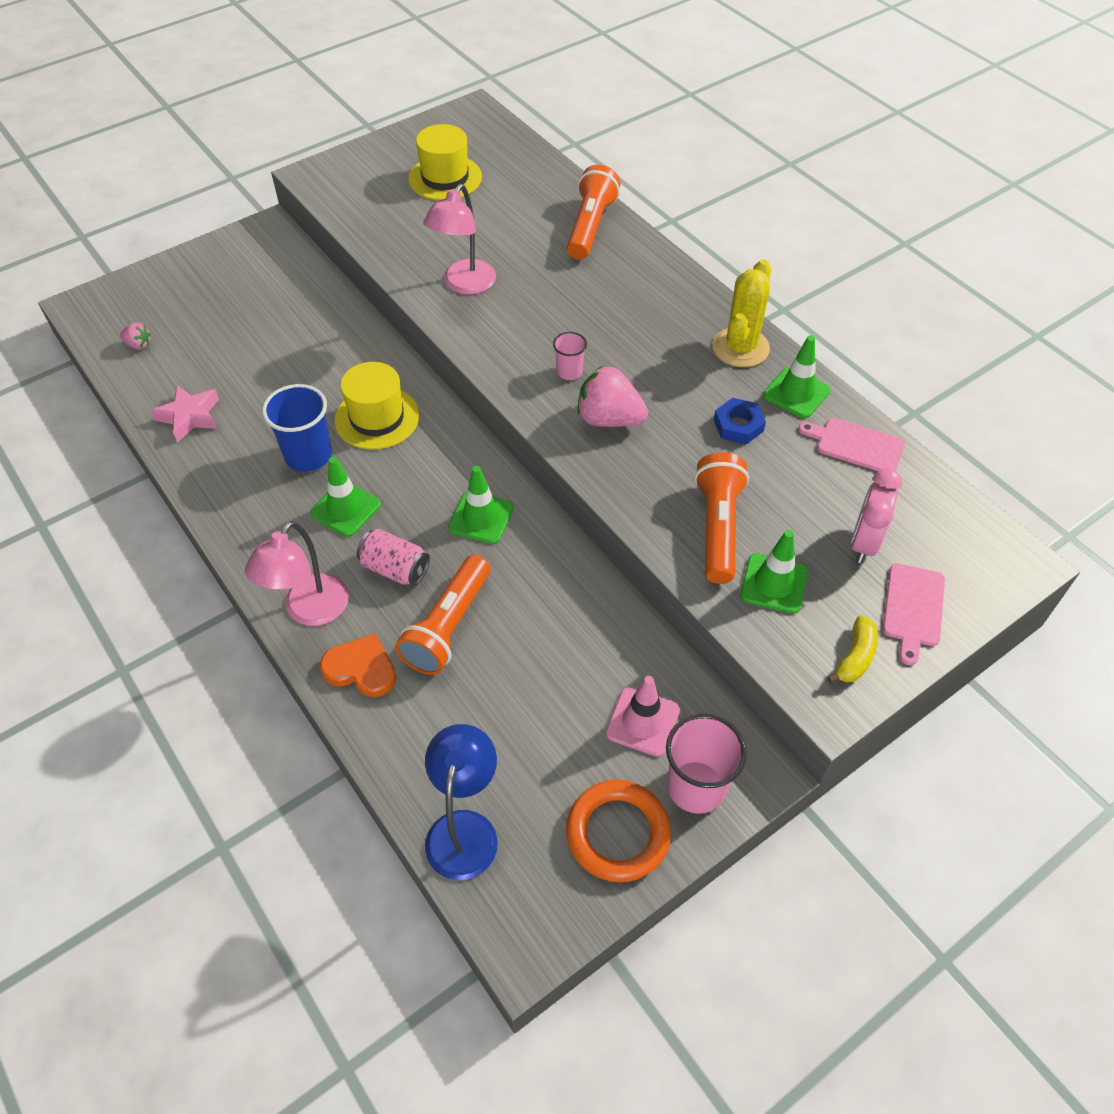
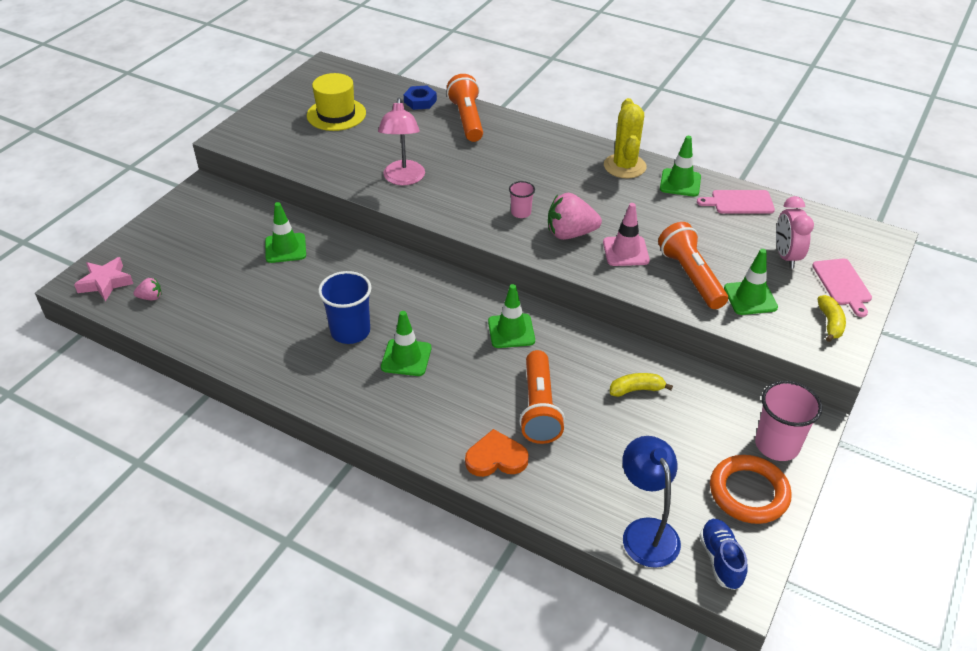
camera: 25 degrees left, 10 degrees down
pink star [151,385,219,443] -> pink star moved to [74,257,133,302]
pink lamp [245,521,349,626] -> none
yellow hat [335,362,419,450] -> none
pink can [357,529,430,586] -> none
pink traffic cone [606,676,680,757] -> pink traffic cone moved to [603,203,650,266]
blue nut [714,398,766,445] -> blue nut moved to [403,86,437,110]
none -> green traffic cone [265,202,306,263]
none -> yellow banana [610,373,673,397]
none -> blue shoe [699,519,747,590]

